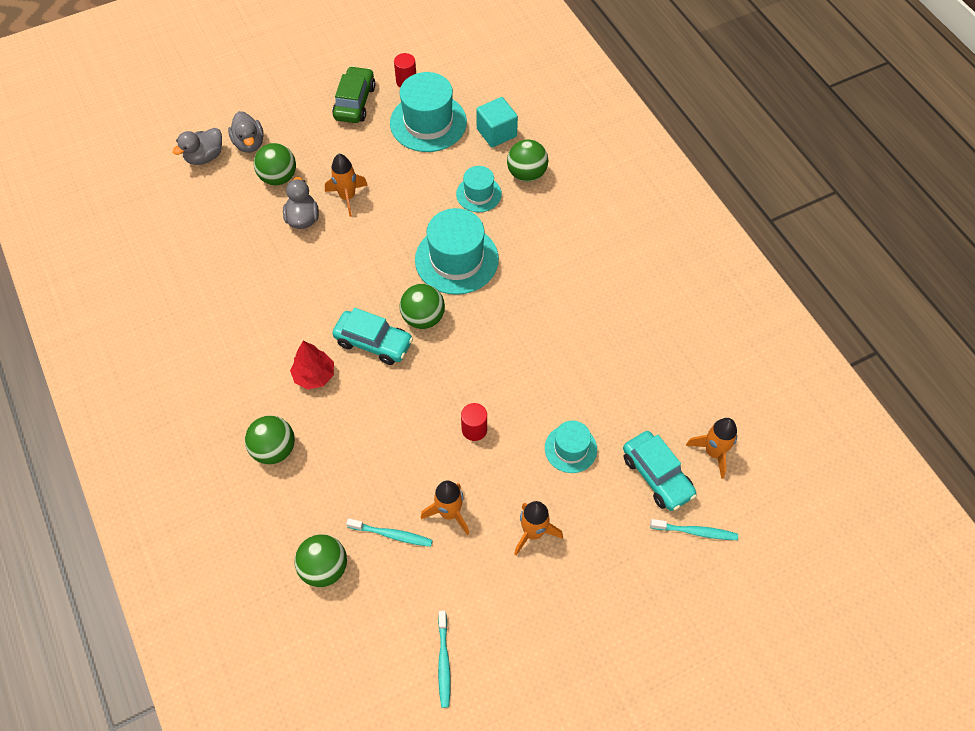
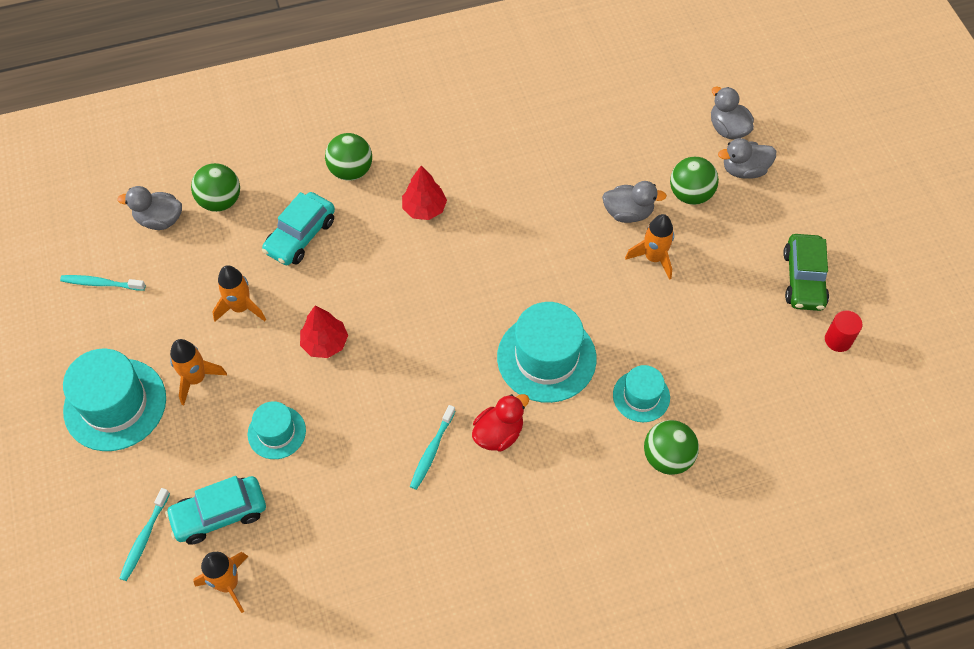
camera: 100 degrees right, 0 degrees up
green car [332,66,376,123] -> green car turned 75 degrees clockwise [783,234,829,311]
turquoise car [332,308,413,365] -> turquoise car moved to [262,192,335,265]
turquoise toothbrush [346,518,433,547] -> turquoise toothbrush moved to [410,405,455,490]
turquoise hat [390,72,467,152] -> turquoise hat moved to [63,349,166,451]
green ball [400,284,445,329] -> none
red cylinder [461,403,487,441] -> red tree [300,305,348,358]
turquoise cube [476,97,518,147] -> none
none -> grey duck [117,186,182,230]
none -> red duck [472,394,529,451]

